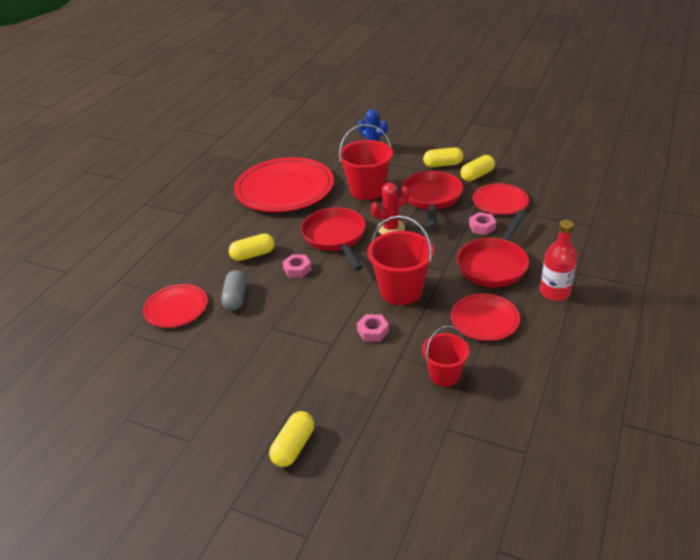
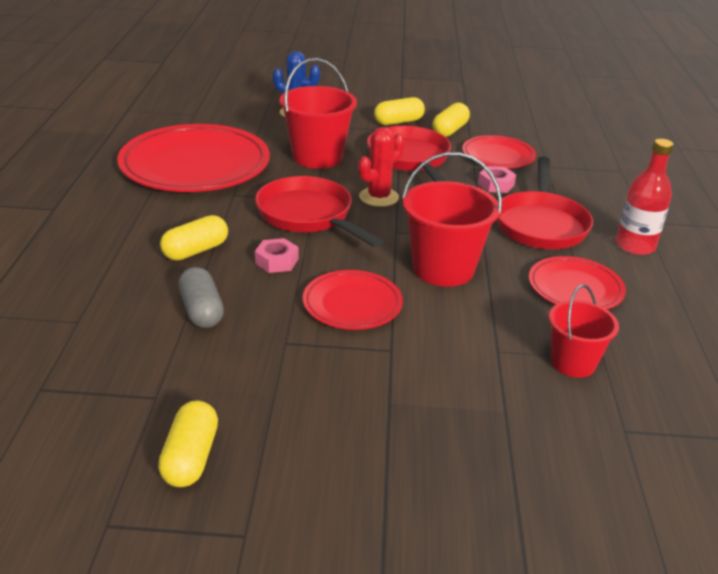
camera: 25 degrees left, 5 degrees down
red plate [143,284,208,328] -> red plate moved to [303,270,403,330]
yellow capsule [269,411,314,467] -> yellow capsule moved to [158,401,218,487]
pink nut [357,314,389,342] -> none

